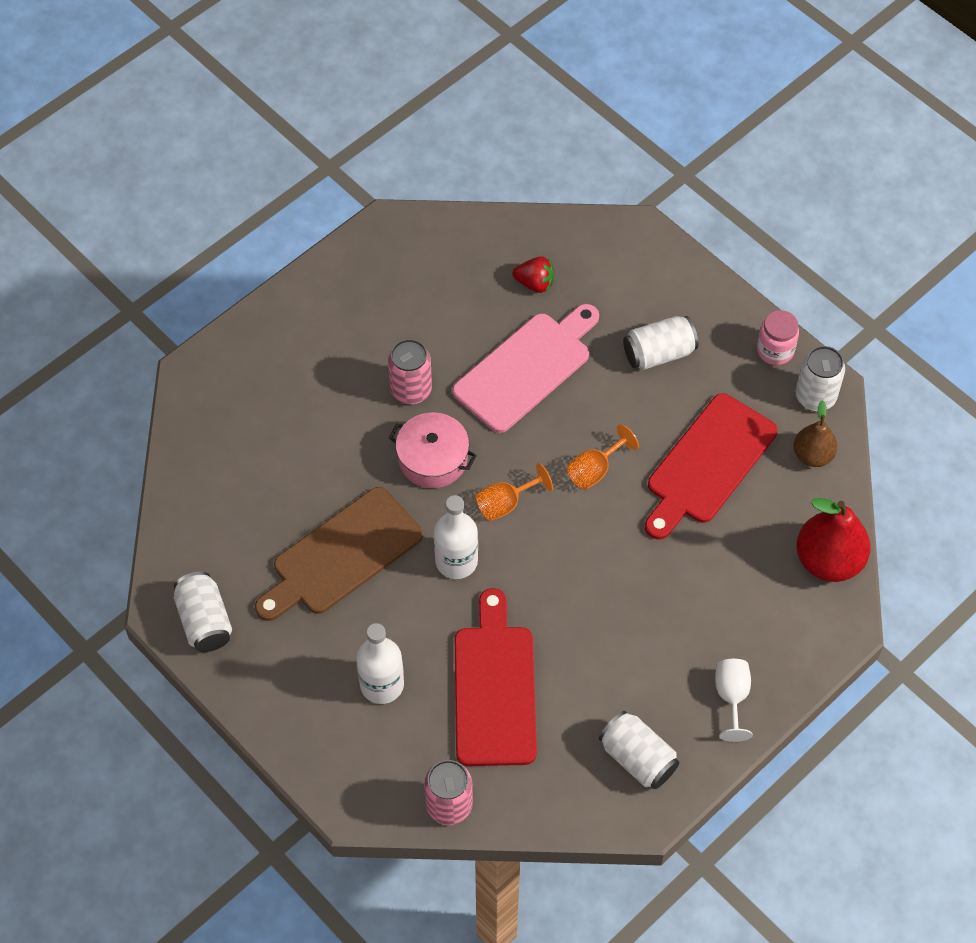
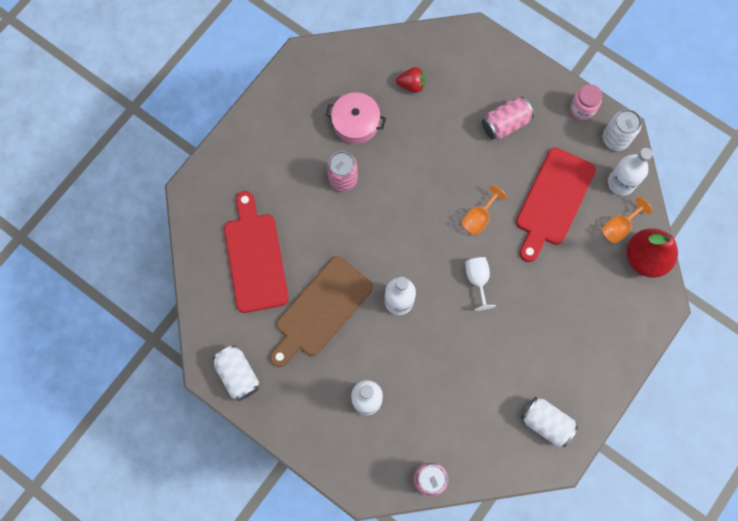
camera: 10 degrees left, 15 degrees up
pink pot [389,412,477,488] -> pink pot moved to [326,93,386,144]
pink cutting board [452,304,599,433] -> none
red cutting board [455,588,537,766] -> red cutting board moved to [224,191,289,313]
orange goblet [476,463,553,521] -> orange goblet moved to [602,197,652,243]
white can [623,316,698,370] -> pink can [482,97,534,140]
white goblet [715,659,753,742] -> white goblet moved to [465,257,496,311]
brown pear [793,400,837,467] -> white bottle [608,148,653,196]

